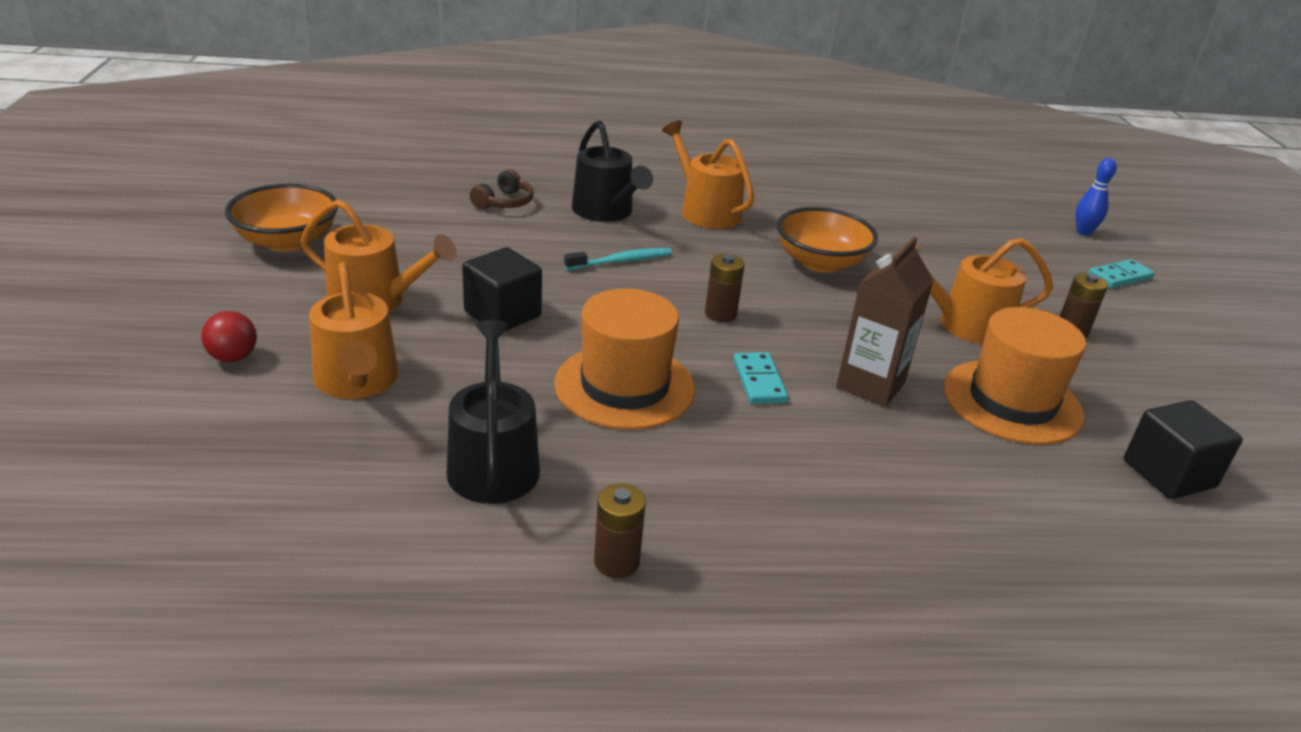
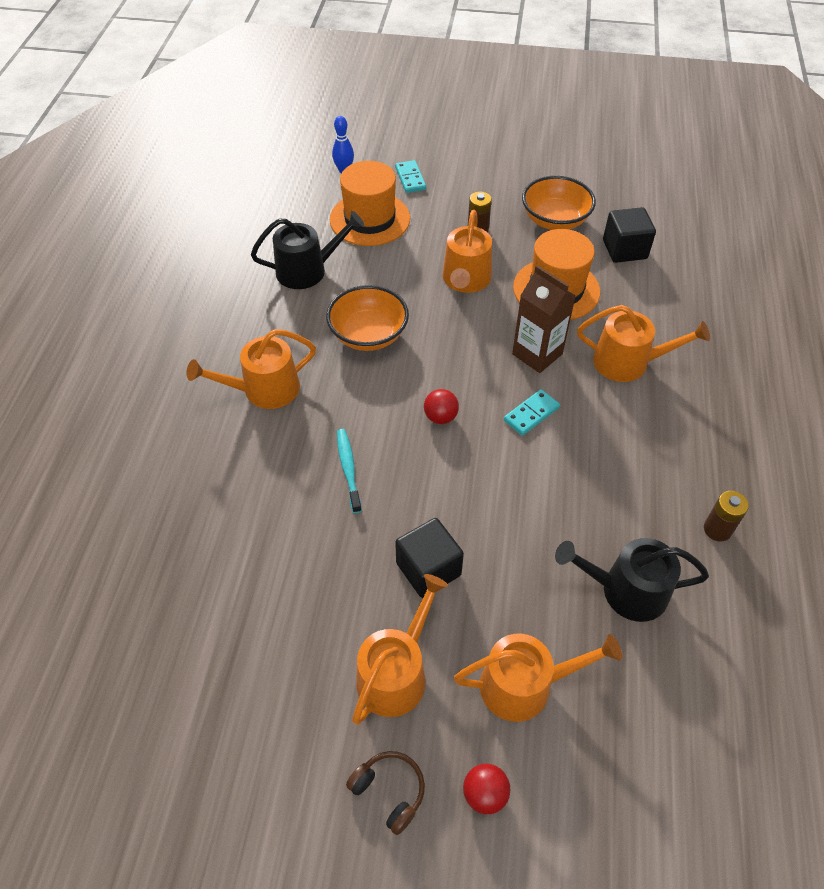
camera: 75 degrees left, 20 degrees up
orange bowl [225,184,338,252] -> orange bowl moved to [522,176,596,230]
brown headphones [470,169,534,209] -> brown headphones moved to [346,751,425,835]
orange hat [554,288,695,430] -> orange hat moved to [330,161,410,246]
black watering can [572,120,653,222] -> black watering can moved to [251,211,364,289]
brown battery [705,254,745,322] -> red ball [424,389,459,424]
turquoise domino [733,352,788,404] -> turquoise domino turned 45 degrees counterclockwise [504,389,560,436]
none -> orange watering can [577,305,710,382]

